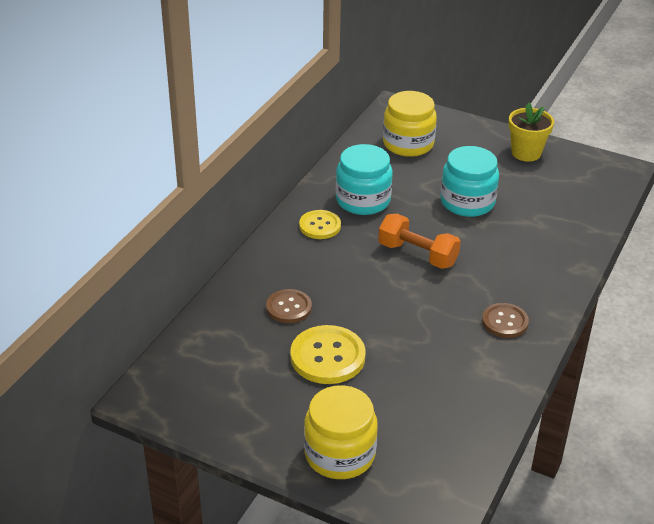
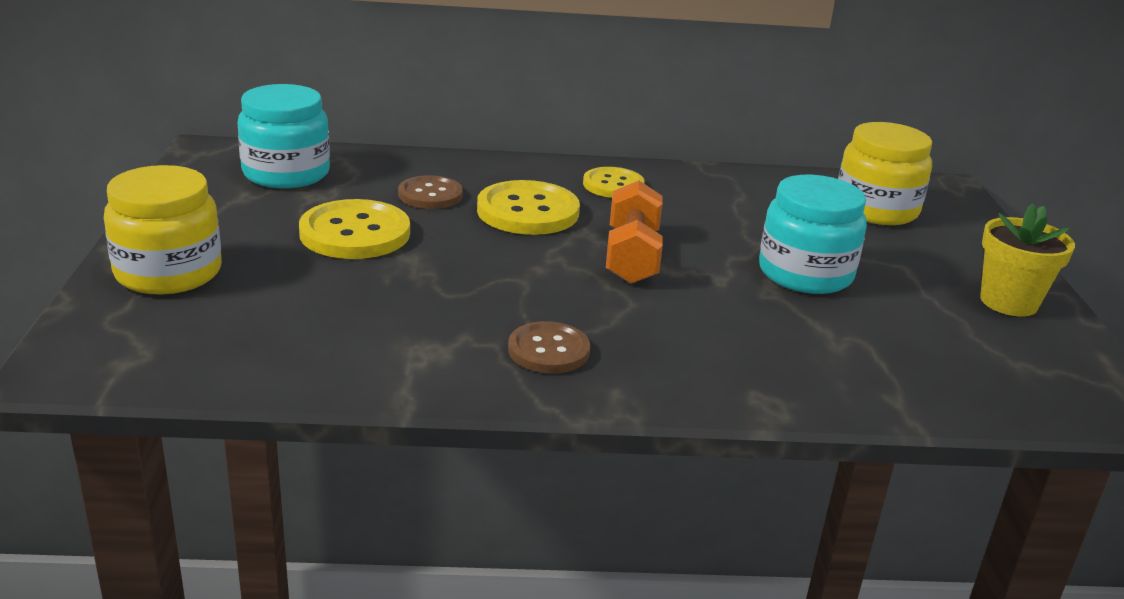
camera: 60 degrees right, 10 degrees down
turquoise jar [336,144,393,215] -> turquoise jar moved to [237,84,330,188]
none -> yellow button [477,180,580,235]

